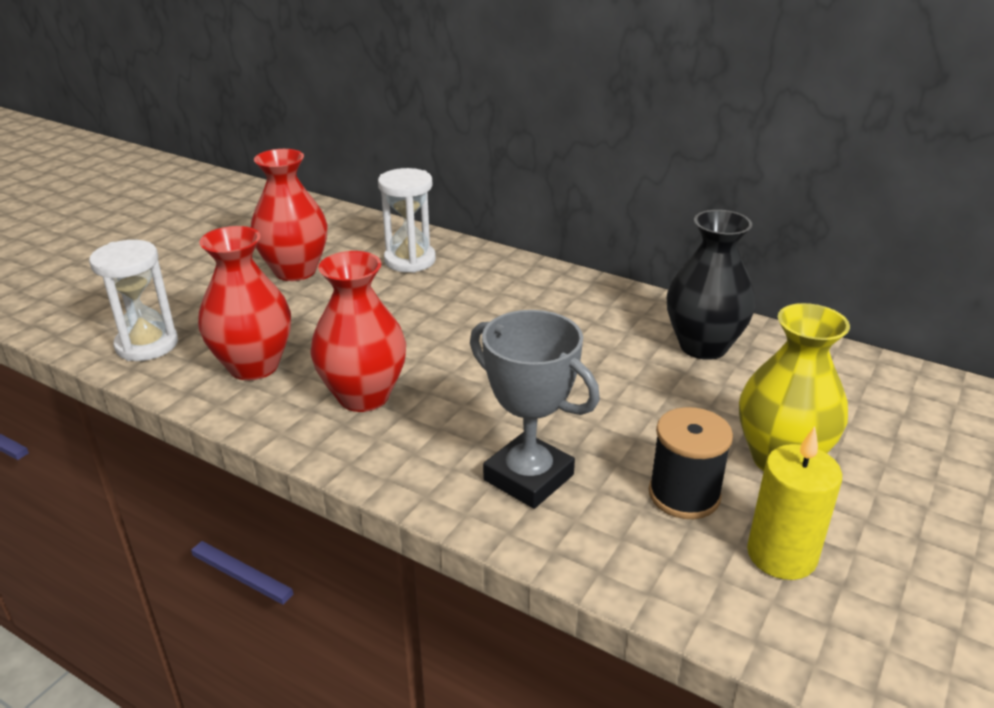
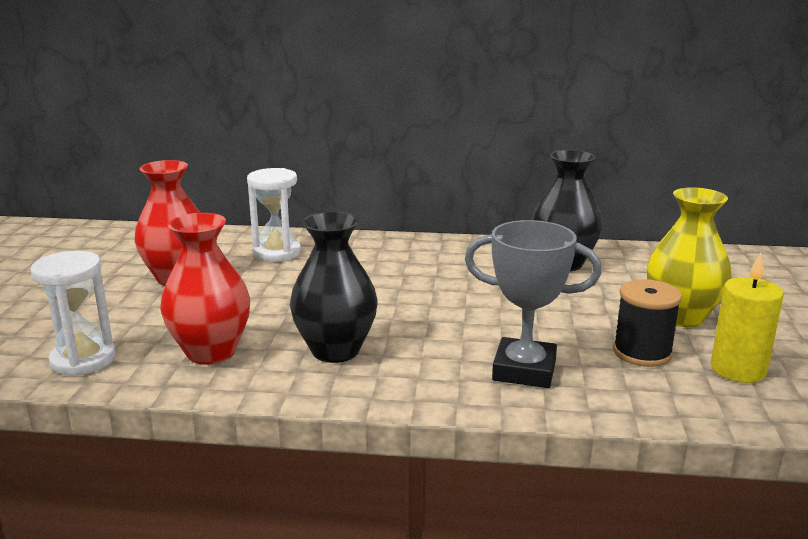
camera: 25 degrees left, 10 degrees down
red vase [310,251,406,412] -> black vase [290,211,378,363]

